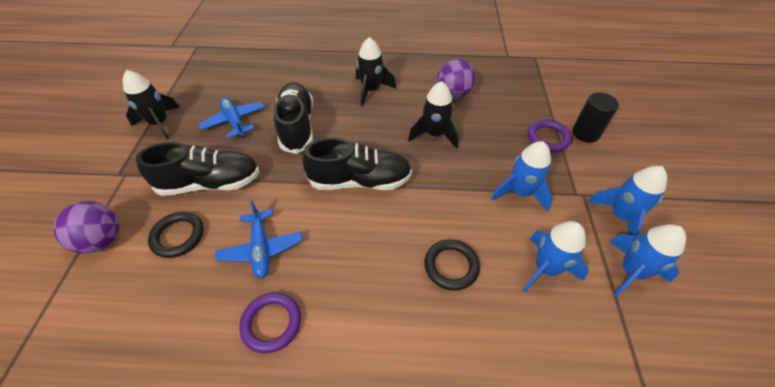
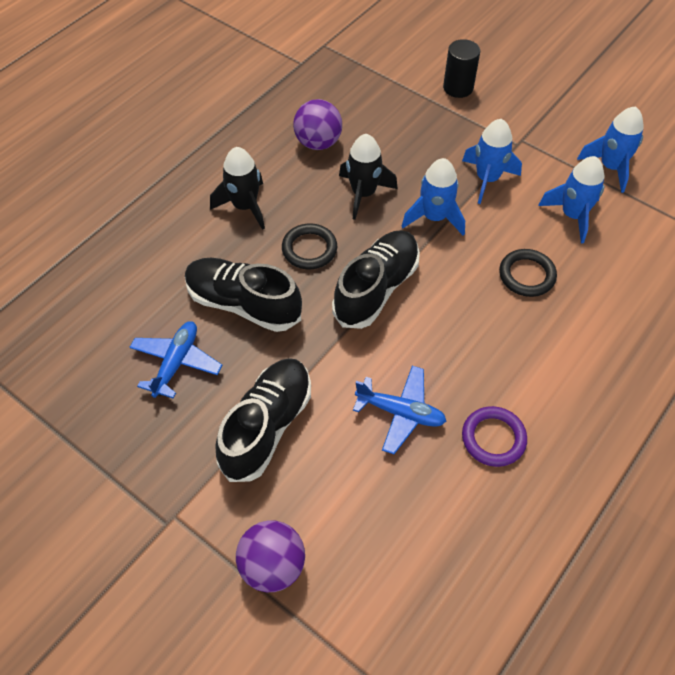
camera: 55 degrees left, 5 degrees up
black rocket [123,70,180,140] -> none
black ring [148,212,204,258] -> black ring moved to [282,223,337,269]
blue plane [198,97,265,138] -> blue plane turned 105 degrees clockwise [129,321,223,399]
purple ring [528,120,572,152] -> none
blue rocket [587,166,667,236] -> blue rocket moved to [401,158,465,236]

